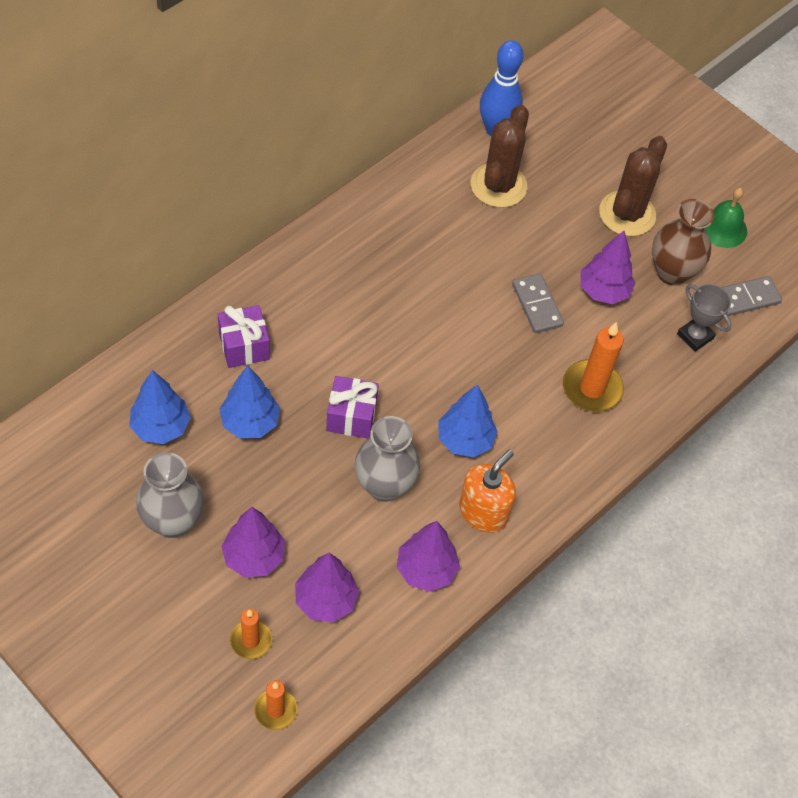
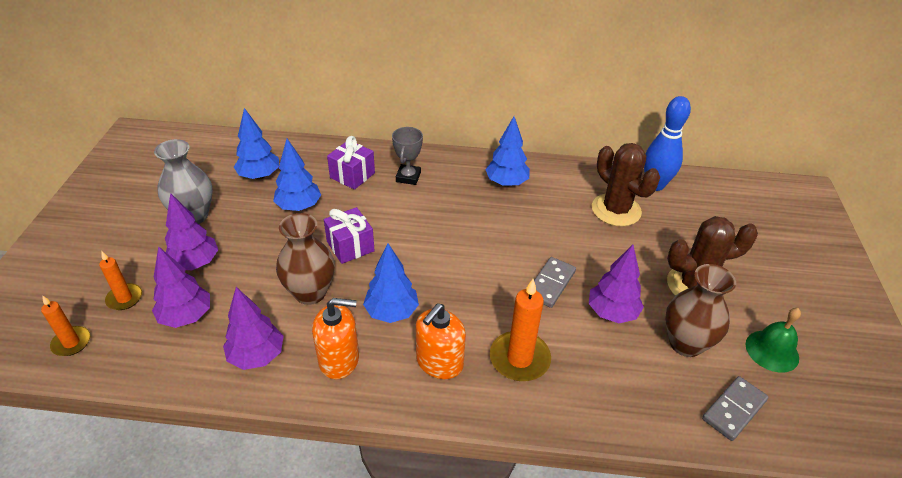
camera: 55 degrees right, 15 degrees down
grey vase [355,416,420,502] -> brown vase [276,213,335,305]
brown cactus [471,105,529,208] -> brown cactus turned 75 degrees clockwise [592,143,660,226]
grey trophy [677,284,731,352] -> grey trophy moved to [392,127,423,185]
grey domino [722,276,782,316] -> grey domino turned 75 degrees counterclockwise [702,376,768,441]
none -> orange soap dispenser [416,303,466,379]
none -> blue tree [485,117,530,187]

